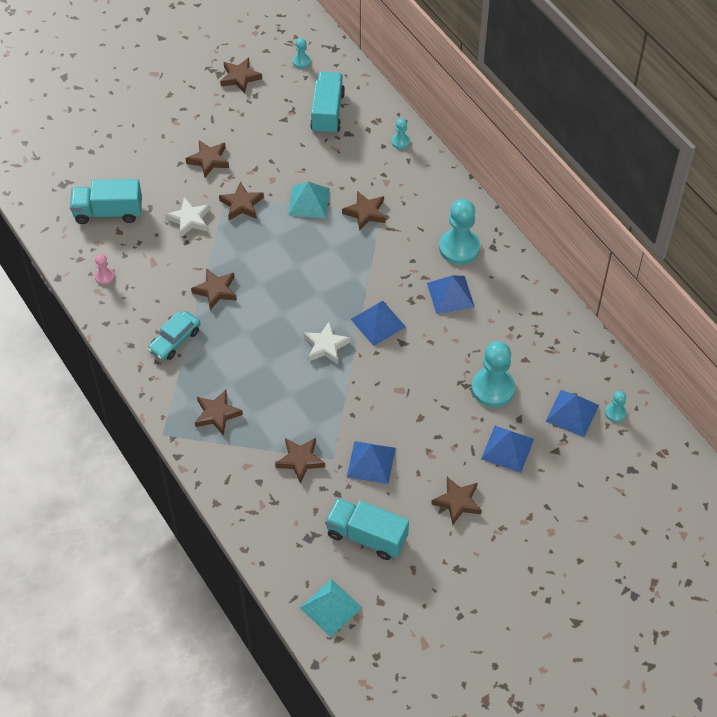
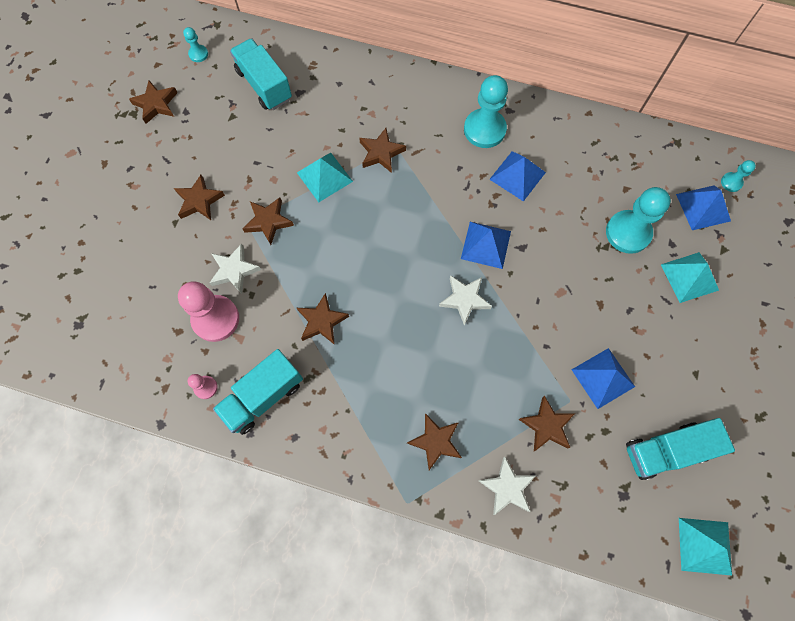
camera: 40 degrees left, 15 degrees up
turquoise truck [70,179,142,224] -> turquoise truck moved to [213,349,303,435]
turquoise car [147,311,200,361] -> none
turquoise pawn [392,118,410,149] -> none
brown star [431,477,482,525] -> none
blue pyramid [481,426,534,473] -> turquoise pyramid [661,252,719,303]
none -> pink pawn [178,281,239,342]
none -> white star [479,457,536,515]

